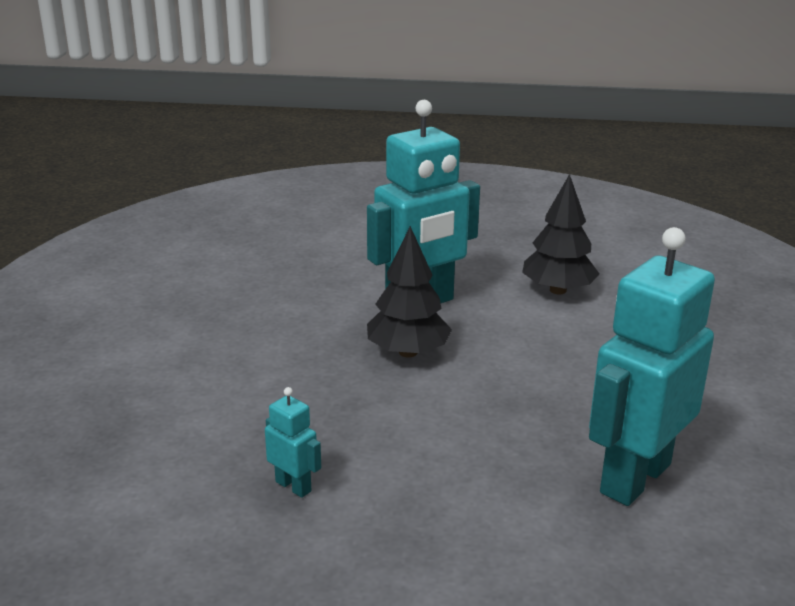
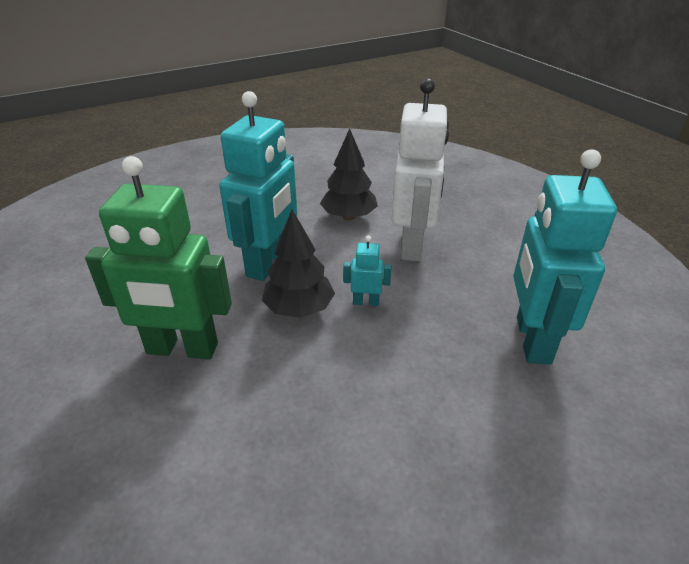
camera: 35 degrees left, 10 degrees up
turquoise robot [265,387,321,498] -> turquoise robot moved to [343,236,391,306]
none -> green robot [85,156,232,360]
none -> white robot [392,78,449,261]

